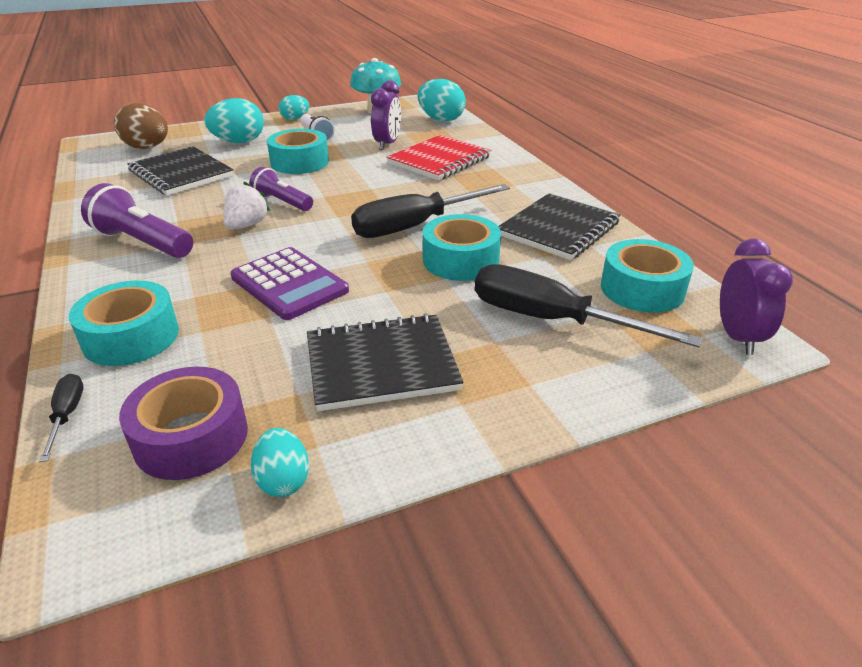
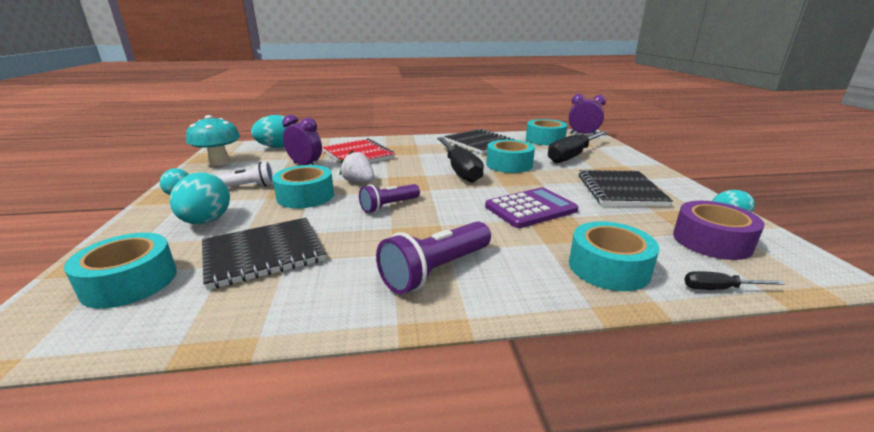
camera: 75 degrees left, 10 degrees down
brown egg [114,103,168,149] -> turquoise tape [64,233,177,308]
white strawberry [223,182,270,230] -> white strawberry moved to [340,150,374,183]

